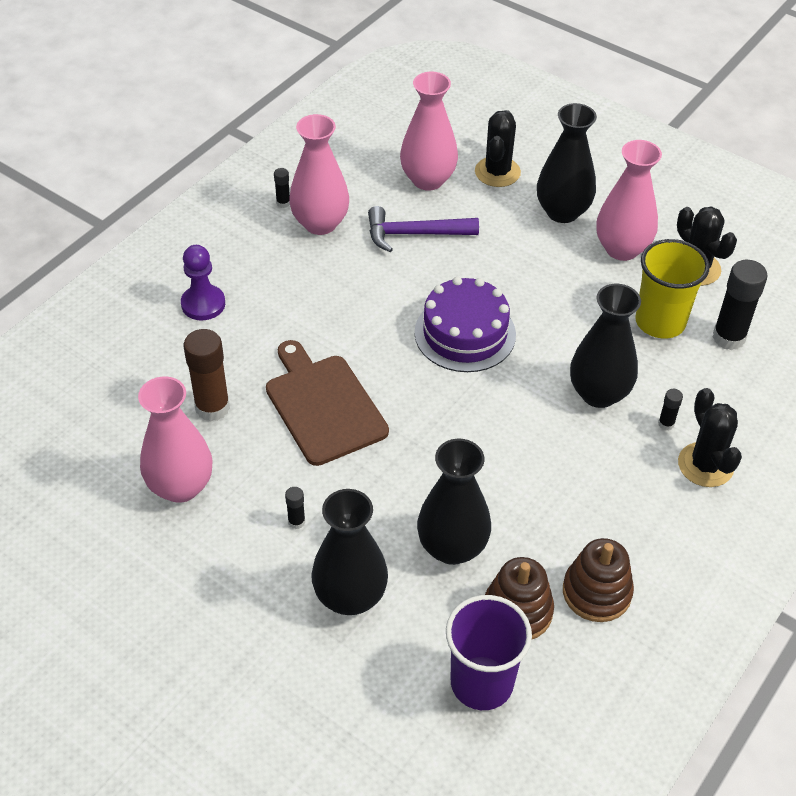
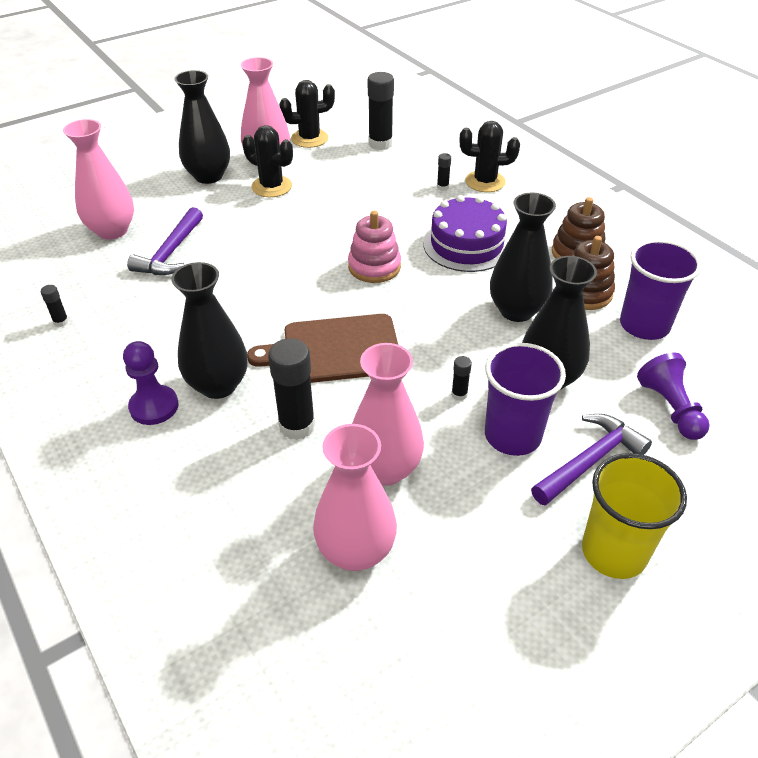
camera: 70 degrees left, 5 degrees down
brown glue stick [184,329,230,421] -> black glue stick [268,338,315,440]
pink vase [289,114,349,235] -> pink vase moved to [313,424,397,571]
purple cake [414,277,516,372] -> purple cake moved to [423,195,509,272]
black cactus [475,110,521,187] -> black cactus moved to [242,125,293,197]
black vase [570,284,641,408] -> black vase moved to [171,262,248,399]
yellow cup [635,239,710,338] -> yellow cup moved to [582,453,687,579]
none -> pink stacking toy [348,211,401,283]
none -> purple cup [485,343,566,456]
none -> purple hammer [531,414,652,506]
none -> purple pawn [637,352,710,440]

